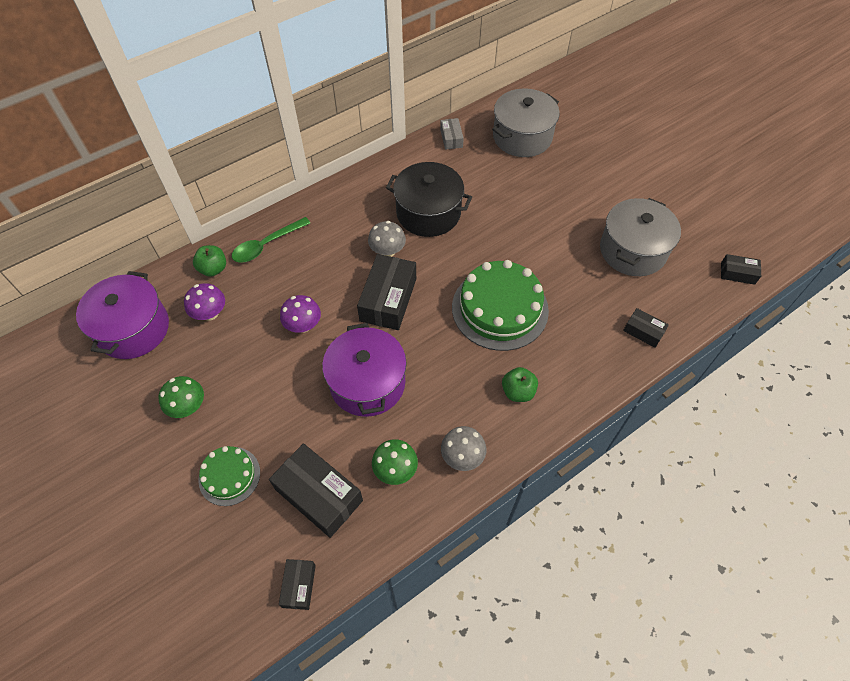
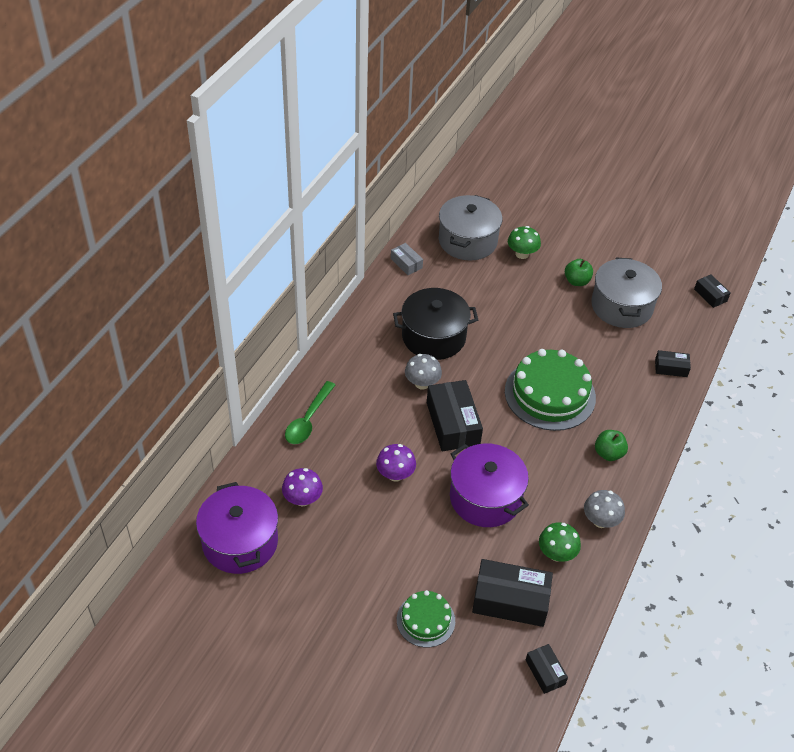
camera: 30 degrees left, 10 degrees down
green mushroom [158,376,204,418] -> green mushroom moved to [508,226,541,259]
green apple [193,245,226,277] -> green apple moved to [565,259,593,286]
black box [721,254,761,285] -> black box turned 75 degrees clockwise [694,275,731,308]

